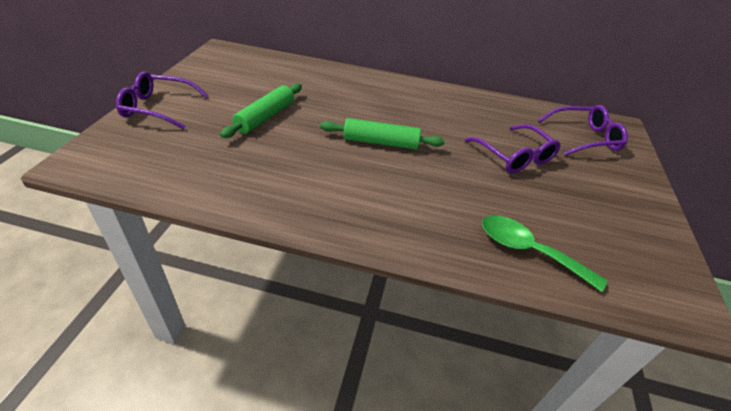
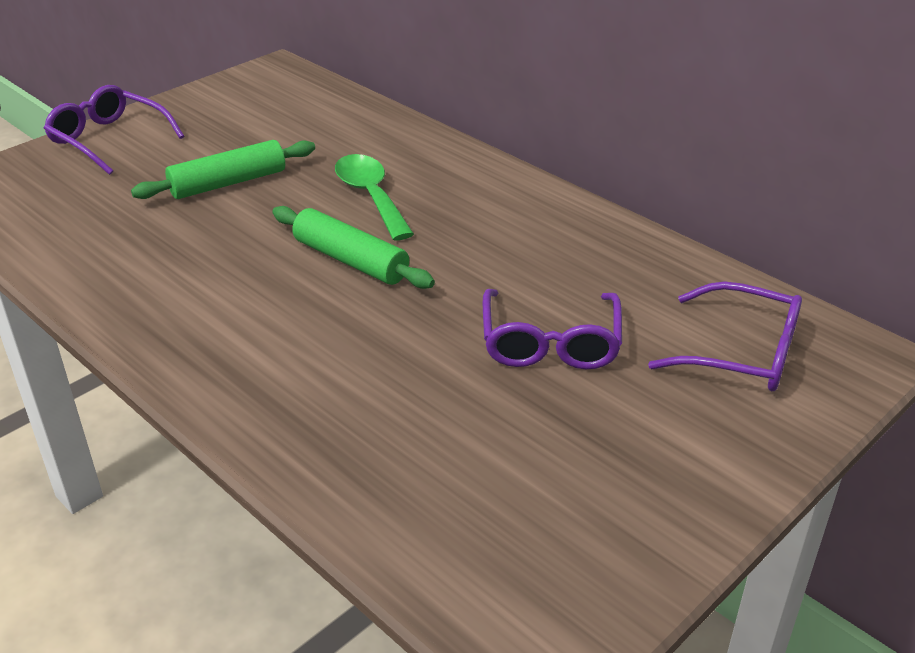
camera: 35 degrees right, 5 degrees down
green spoon [482,215,607,292] -> green spoon moved to [335,154,414,241]

